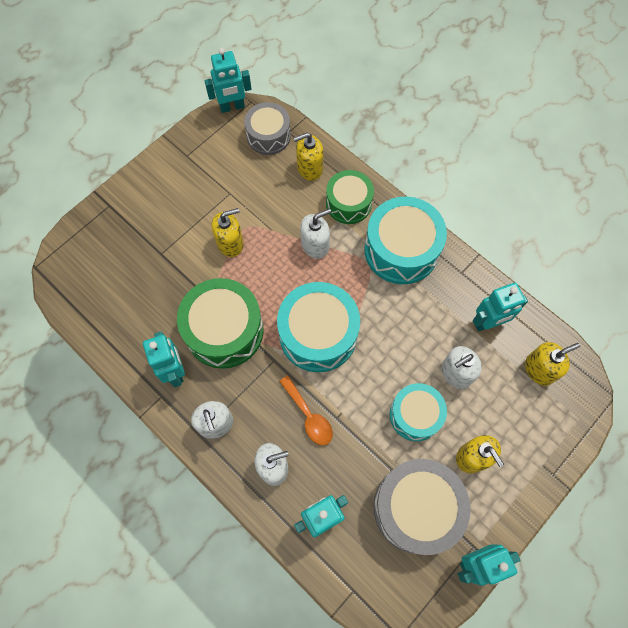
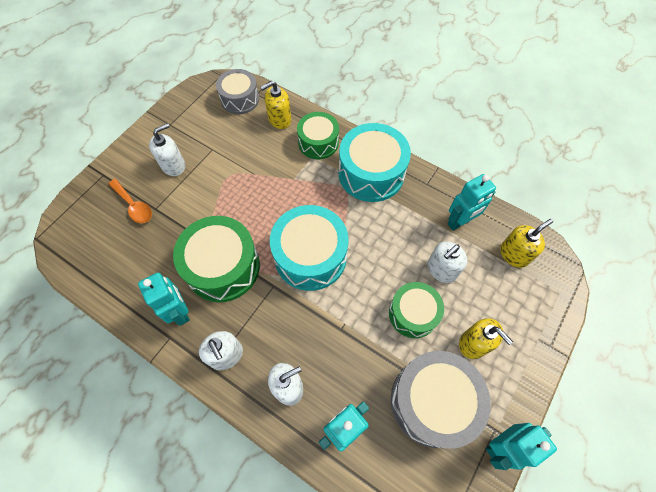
camera: 10 degrees left, 5 degrees down
turquoise robot [205,48,251,113] -> none
yellow soap dispenser [212,208,244,257] -> none
orange spoon [279,376,333,445] -> orange spoon moved to [108,179,152,223]
white soap dispenser [300,208,331,259] -> white soap dispenser moved to [149,123,185,176]
turquoise drum [390,383,447,441] -> green drum [389,282,444,338]

